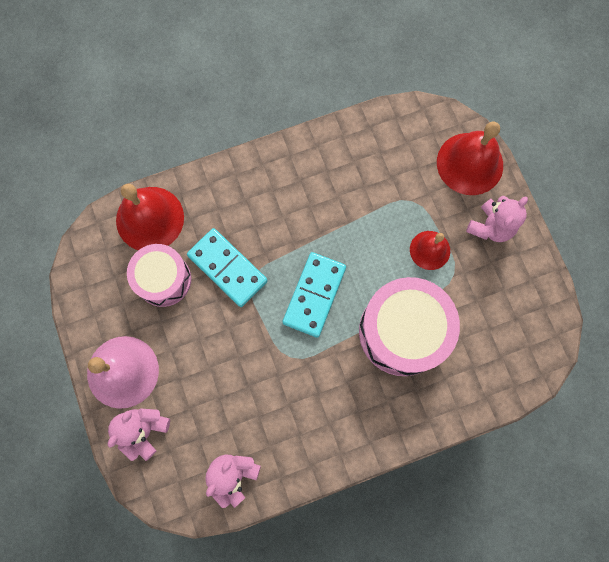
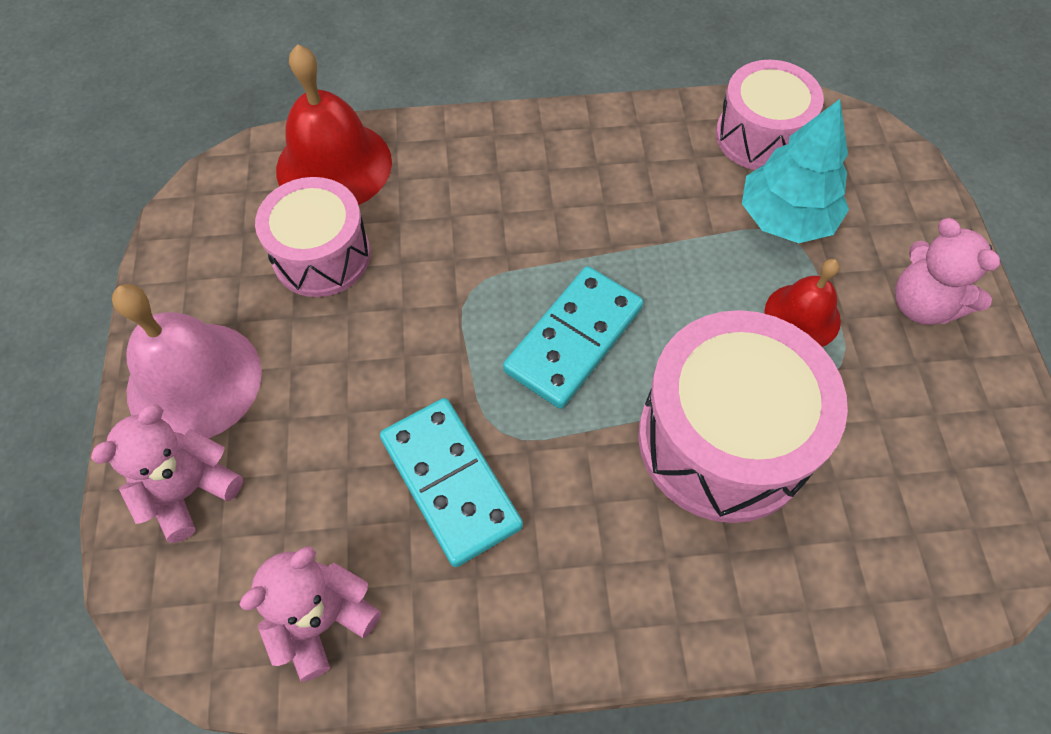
camera: 15 degrees right, 15 degrees down
turquoise domino [187,228,268,307] -> turquoise domino moved to [380,398,523,567]
red bell [437,122,503,195] -> none
pink teddy bear [466,196,528,242] -> pink teddy bear turned 90 degrees clockwise [895,218,1000,325]
none -> pink drum [716,60,824,170]
none -> turquoise tree [742,99,849,243]

